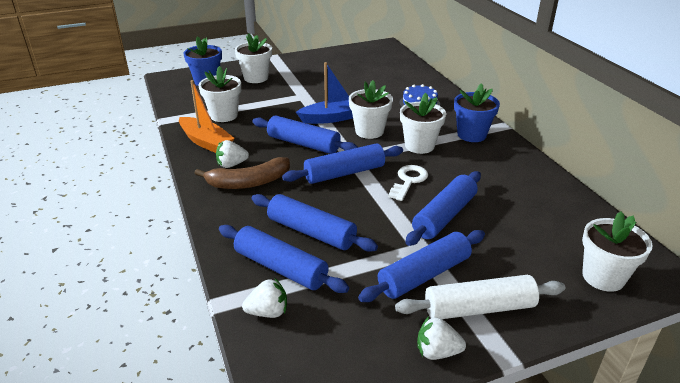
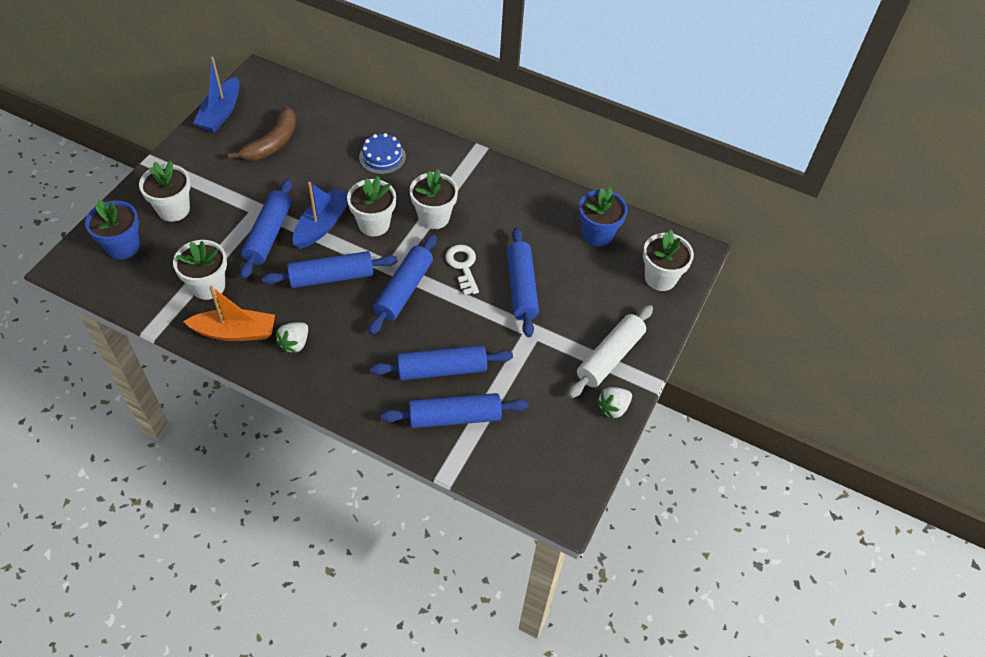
camera: 45 degrees left, 20 degrees up
brown banana [194,157,290,189] -> brown banana moved to [228,107,296,161]
white strawberry [242,278,287,318] -> none
blue rolling pin [358,230,485,302] -> blue rolling pin moved to [240,179,292,279]
blue flower pot [454,83,500,142] -> blue flower pot moved to [579,187,628,247]
none -> blue boat [193,57,239,133]

